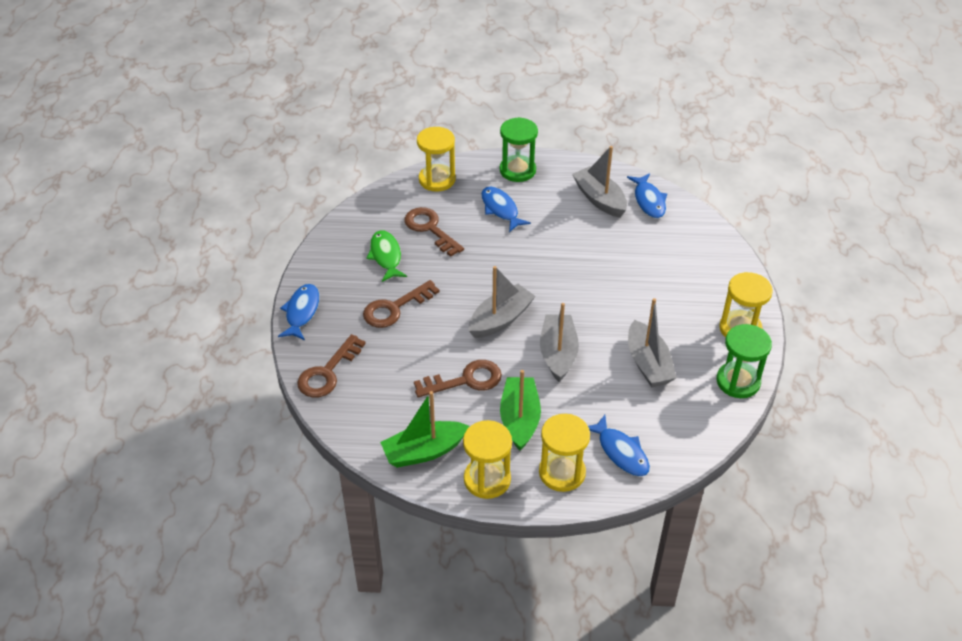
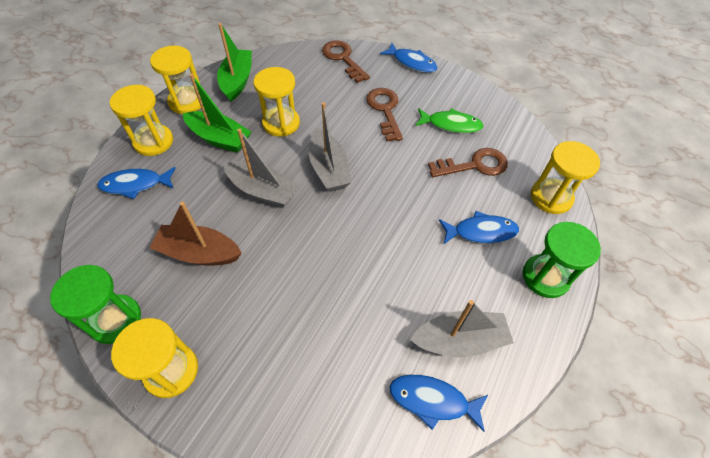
camera: 115 degrees right, 10 degrees up
brown key [414,360,502,397] -> yellow hourglass [253,67,300,137]
grey boat [628,298,677,387] -> brown boat [149,202,242,266]

